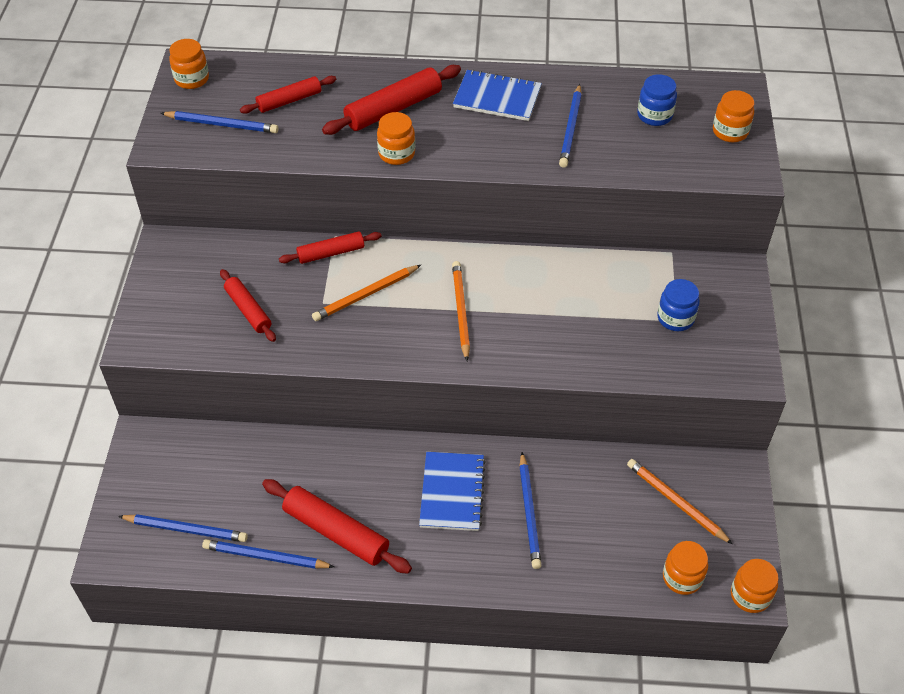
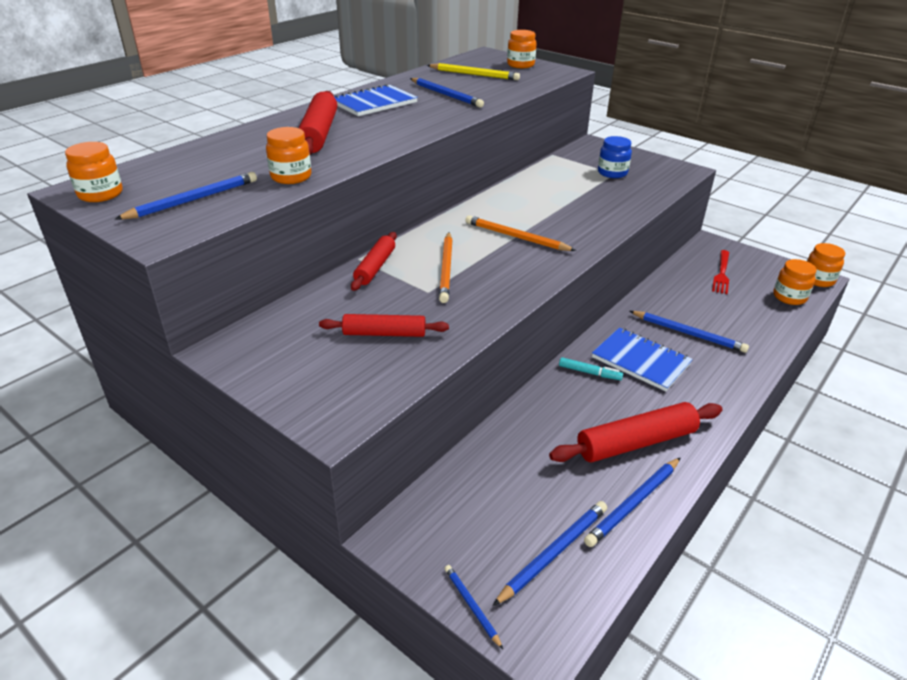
camera: 55 degrees left, 15 degrees down
red rolling pin [240,76,336,114] -> none
orange jar [377,112,415,165] -> orange jar moved to [266,127,311,184]
orange pencil [627,459,733,544] -> red fork [712,250,729,294]
blue jar [637,74,677,126] -> yellow pencil [427,63,520,80]
none -> blue pencil [445,565,503,649]
none -> turquoise marker [559,357,623,380]

